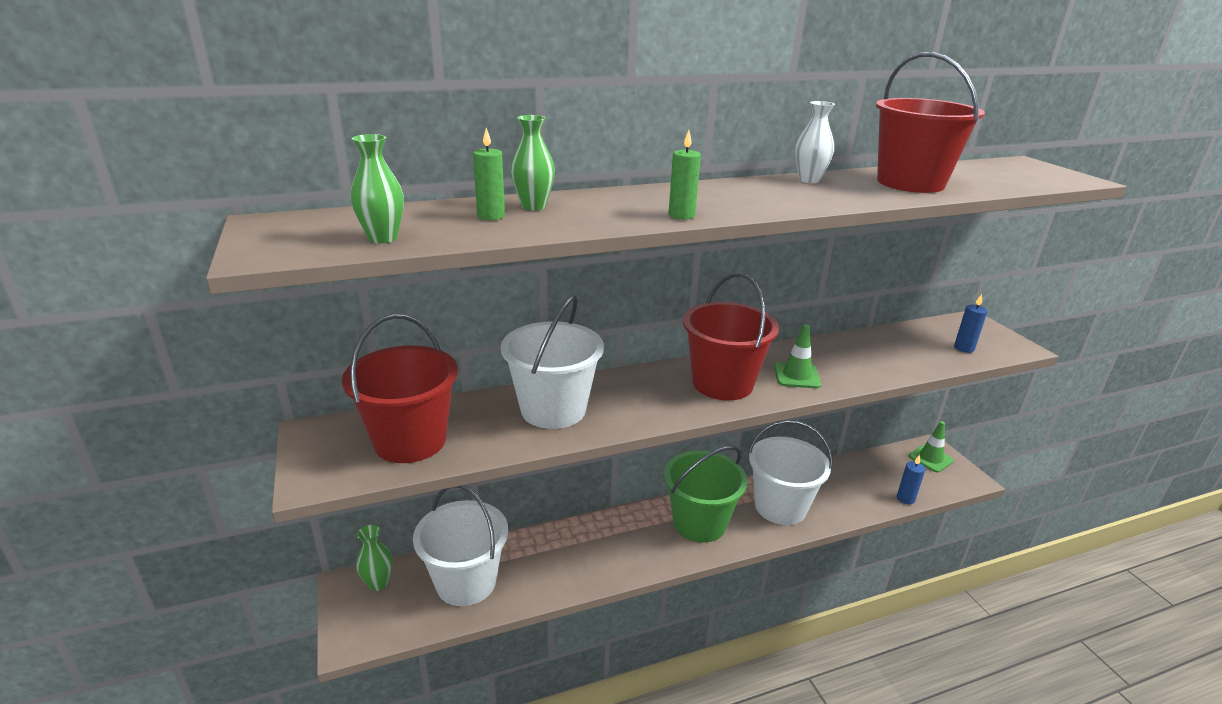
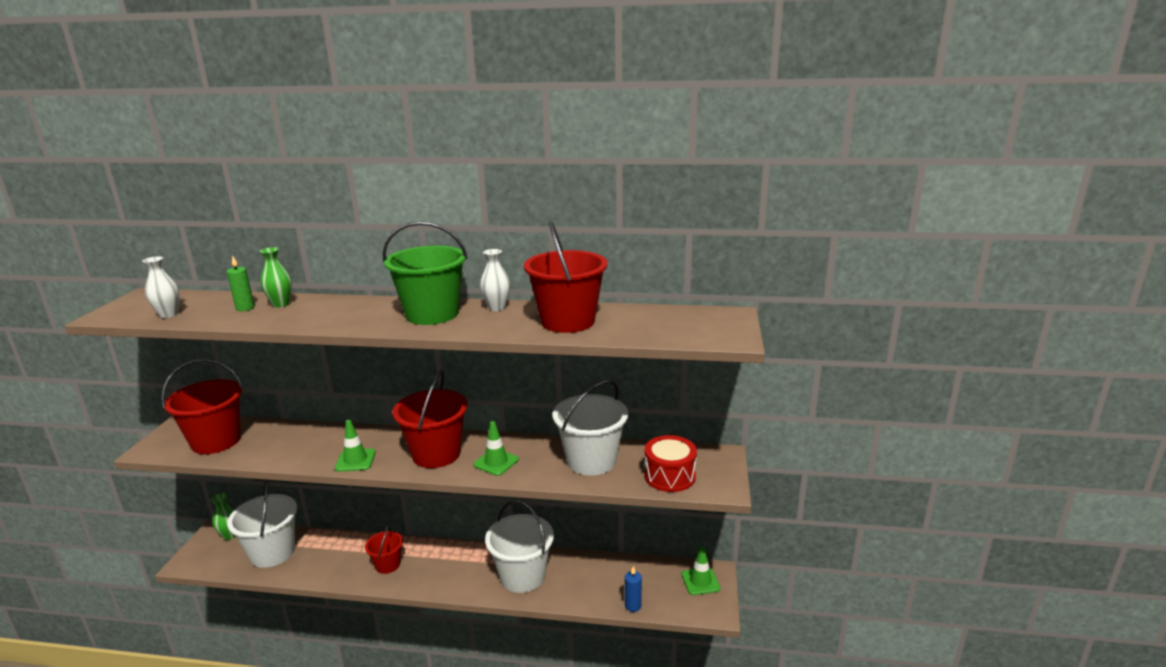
camera: 30 degrees right, 5 degrees down
green vase [350,134,404,243] -> white vase [142,257,179,318]
white bucket [501,296,604,429] -> white bucket moved to [553,380,628,476]
green bucket [664,446,748,543] -> green bucket moved to [382,221,468,325]
green candle [669,130,701,220] -> none
blue candle [954,294,987,353] -> red drum [644,435,697,492]
none -> green traffic cone [335,420,376,472]
none -> red bucket [365,524,403,574]

